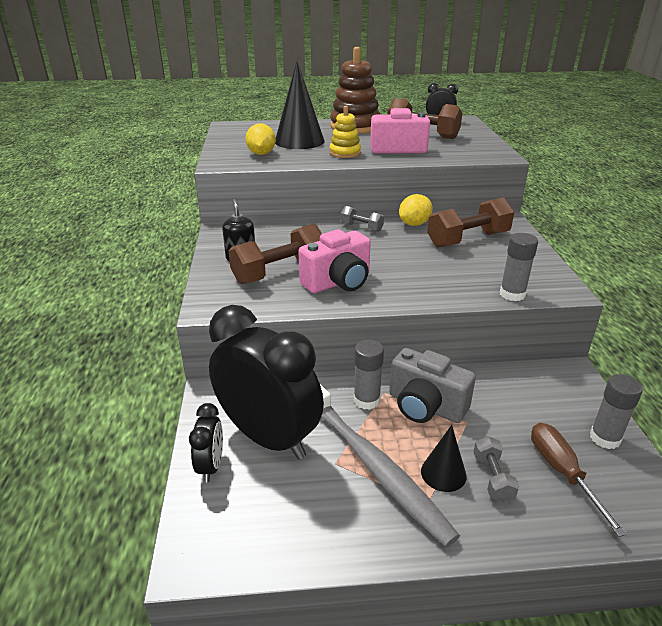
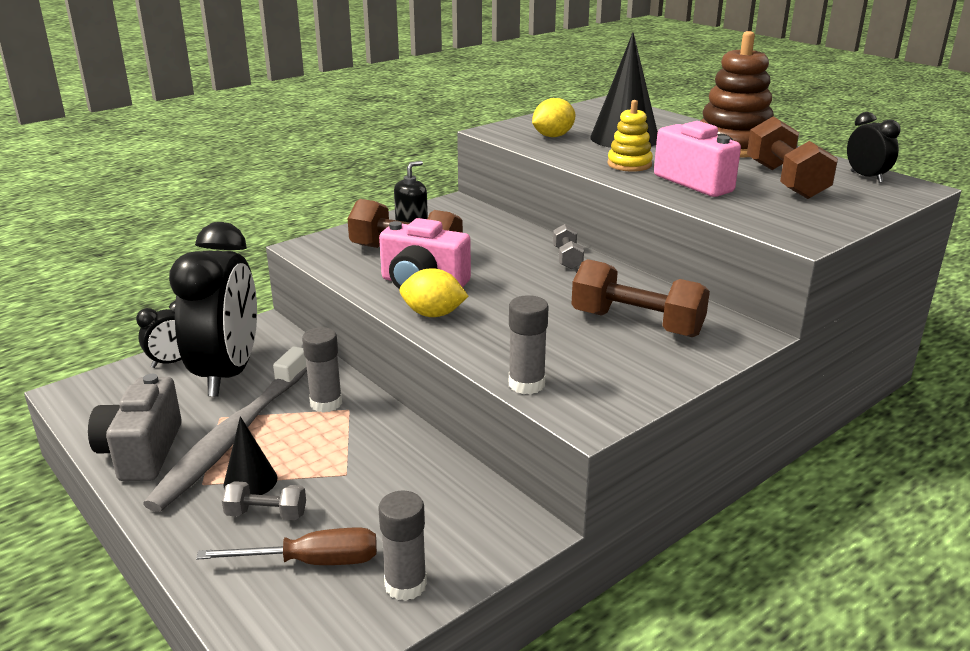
camera: 55 degrees right, 5 degrees down
grey camera [389,348,476,423] -> grey camera moved to [88,374,182,481]
yellow lemon [399,194,433,226] -> yellow lemon moved to [399,268,469,317]
grey dumbbell [474,436,519,503] -> grey dumbbell turned 45 degrees clockwise [222,481,306,520]
brown screwdriver [531,423,627,537] -> brown screwdriver turned 45 degrees clockwise [196,528,377,565]

